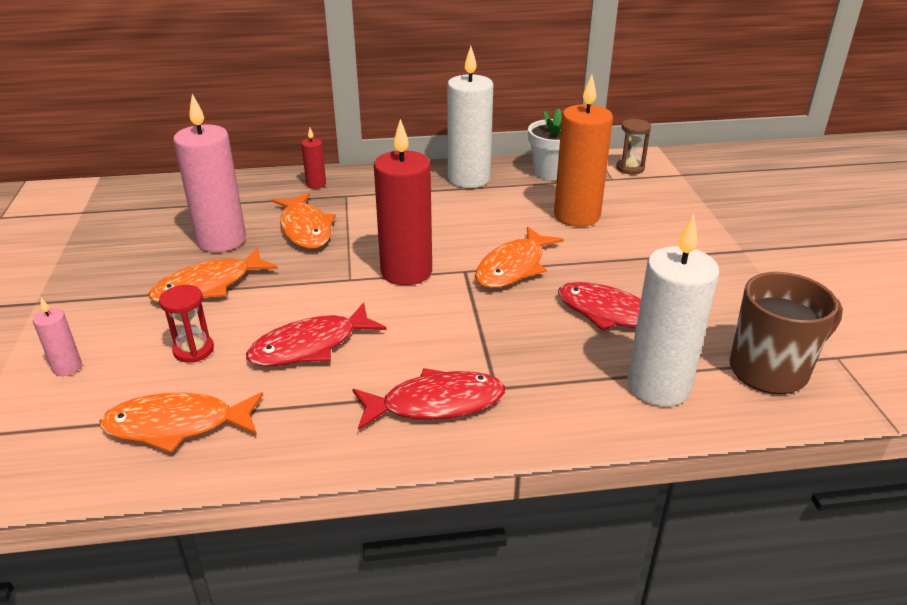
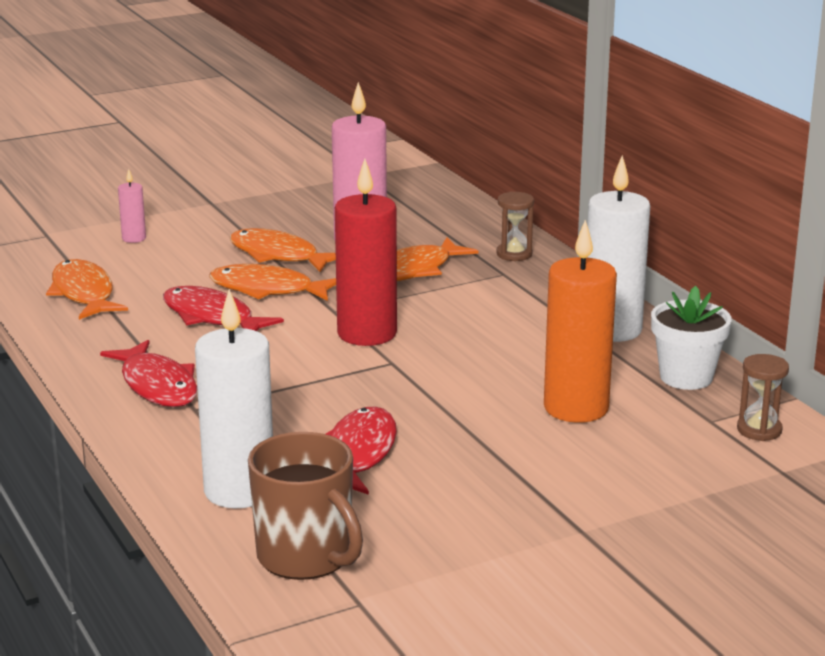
camera: 70 degrees right, 10 degrees down
red hourglass [159,285,214,363] -> none
red candle [301,128,326,189] -> brown hourglass [496,191,534,261]
orange fish [475,227,564,288] -> orange fish moved to [209,264,336,301]

